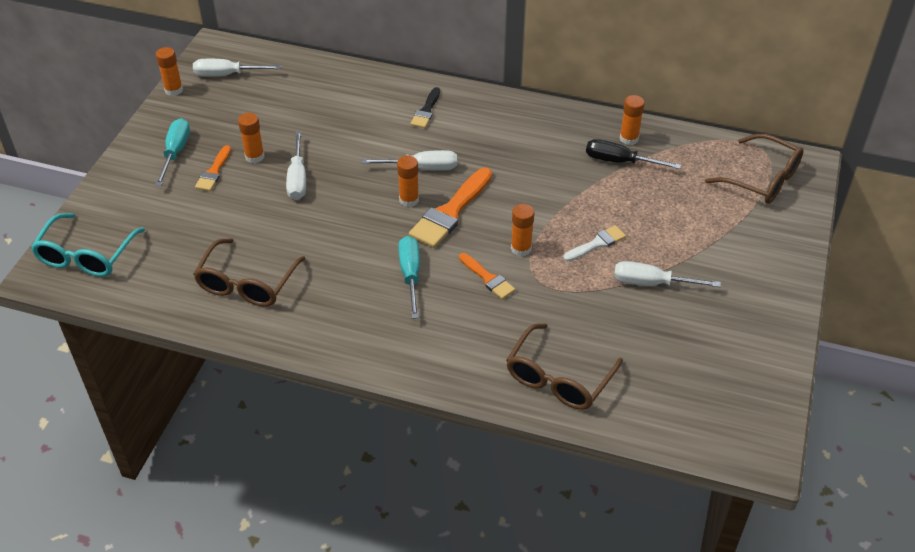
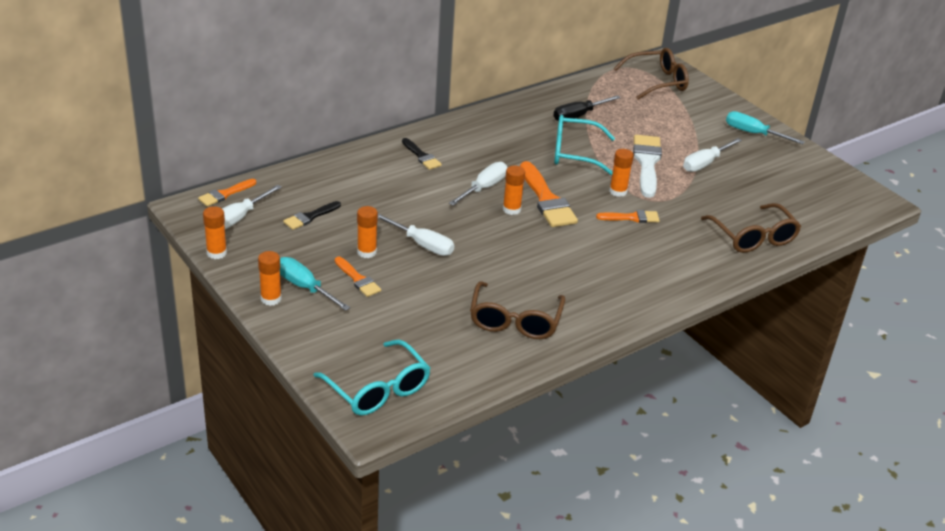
camera: 55 degrees left, 10 degrees down
brown glasses [193,238,305,307] -> brown glasses turned 45 degrees clockwise [470,281,565,339]
turquoise screwdriver [398,236,420,319] -> turquoise screwdriver moved to [726,111,805,144]
white brush [563,225,626,261] -> white brush [633,135,662,198], size x1.80
orange glue stick [620,95,645,145] -> orange glue stick moved to [258,251,282,306]
none -> orange brush [198,179,256,206]
none -> black brush [283,201,341,230]
none -> turquoise glasses [554,115,615,176]

